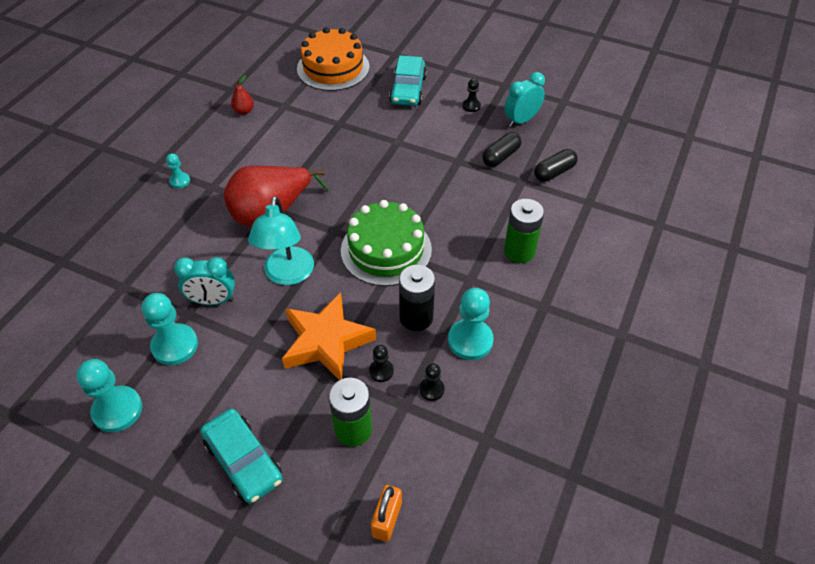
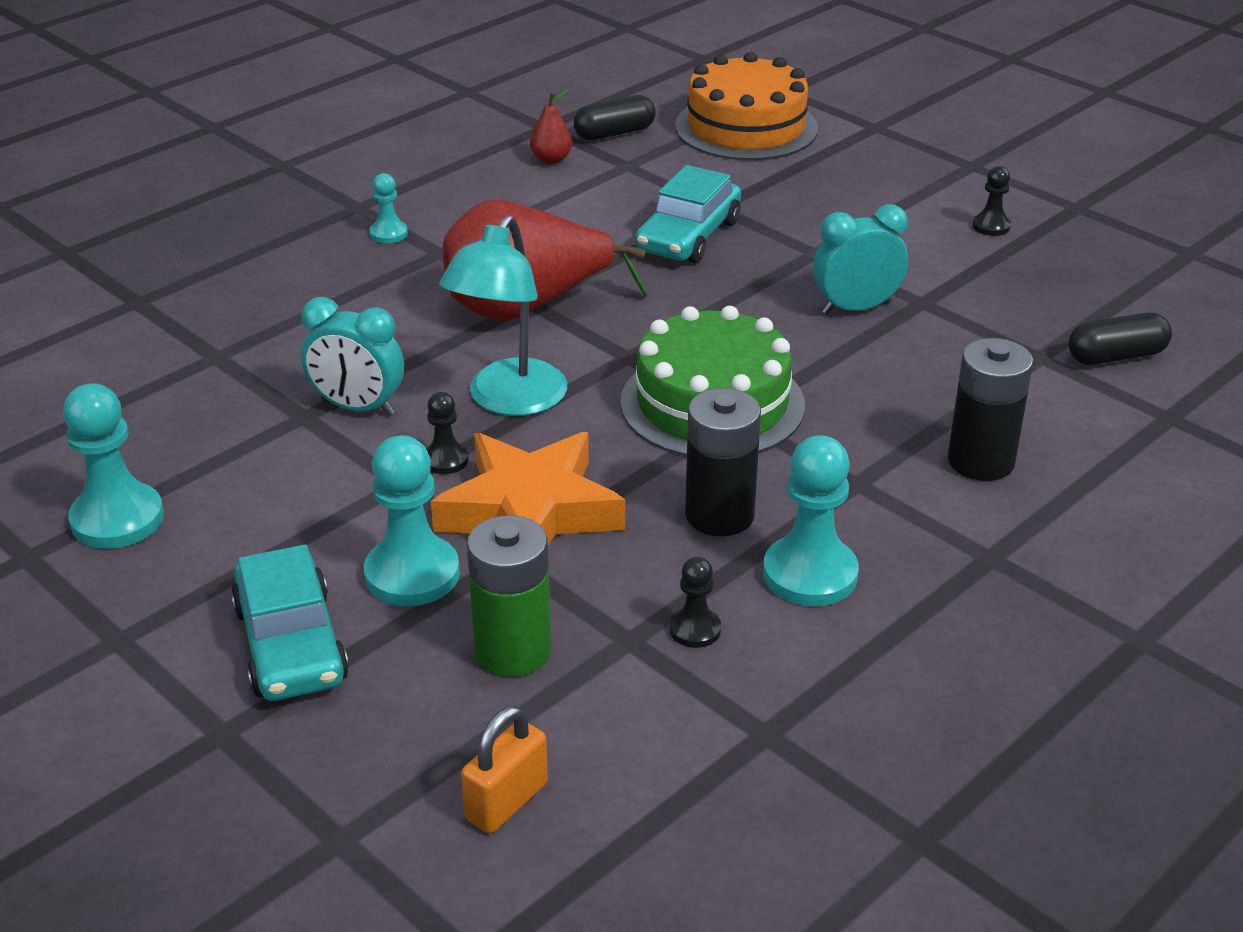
camera: 20 degrees right, 15 degrees down
turquoise pawn [142,293,198,365] -> turquoise pawn moved to [364,435,460,606]
black pawn [369,345,394,382] -> black pawn moved to [426,392,469,474]
turquoise car [389,55,427,106] -> turquoise car moved to [635,165,741,263]
black capsule [482,132,521,167] -> black capsule moved to [574,95,655,141]
turquoise clock [504,72,545,127] -> turquoise clock moved to [813,204,908,314]
green battery [504,199,544,263] -> black battery [948,338,1033,481]

